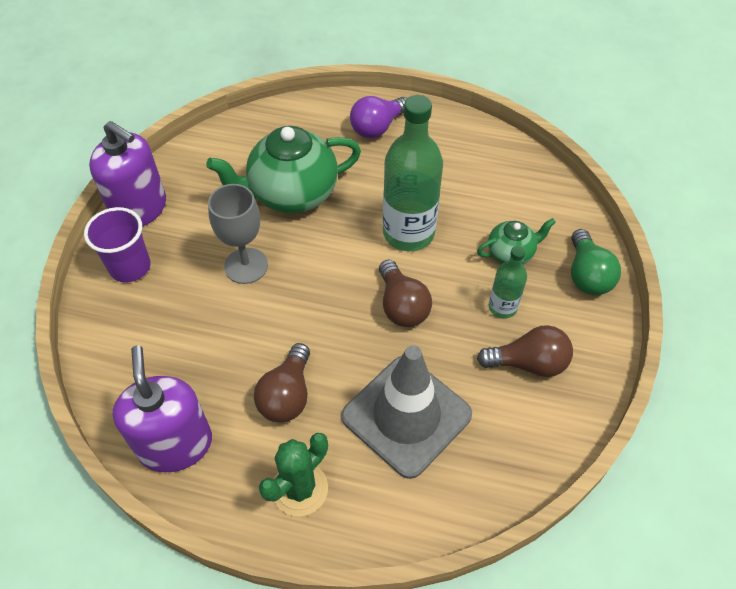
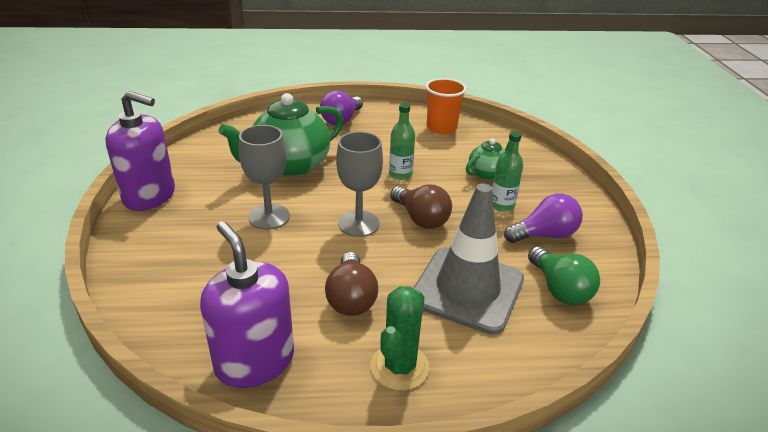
camera: 20 degrees left, 20 degrees down
purple cup [84,207,151,282] -> none
green bottle [383,95,443,251] -> green bottle [389,103,415,180], size x0.52
brown light bulb [477,325,573,377] -> purple light bulb [504,193,583,243]
green light bulb [571,229,621,295] -> green light bulb moved to [528,246,600,305]
none -> grey goblet [336,132,383,237]
none -> orange cup [425,78,467,134]

